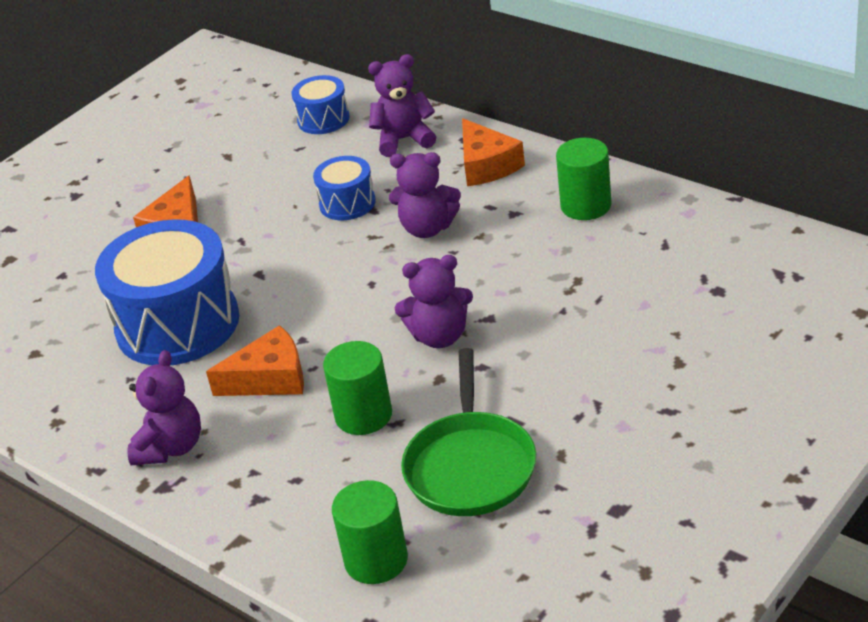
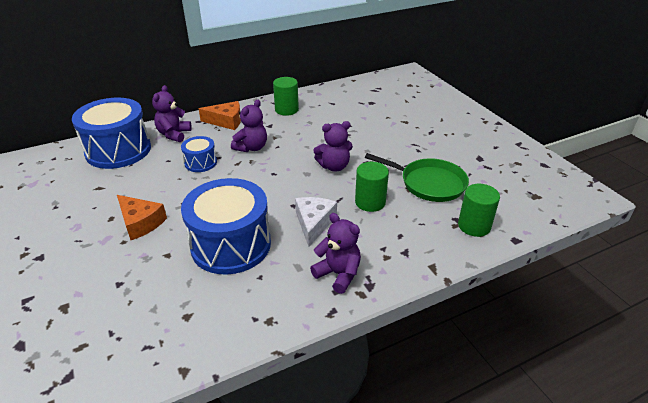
camera: 70 degrees left, 0 degrees up
orange cheese [206,325,304,396] -> white cheese [295,197,337,247]
blue drum [292,75,350,134] -> blue drum [72,98,151,169], size x2.04
purple teddy bear [395,255,473,348] -> purple teddy bear turned 60 degrees clockwise [313,121,353,172]

